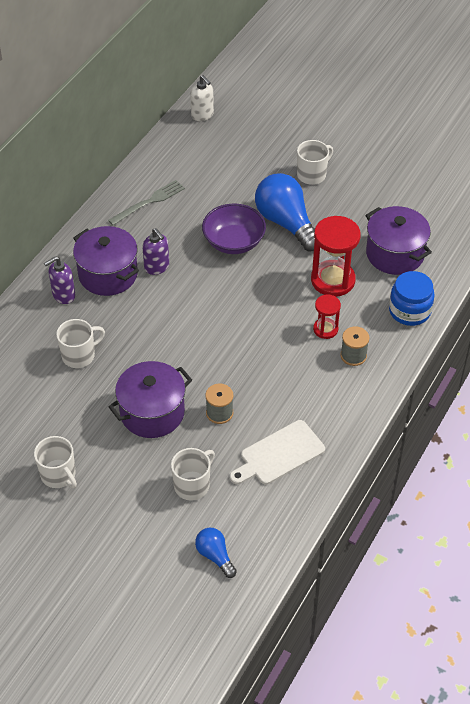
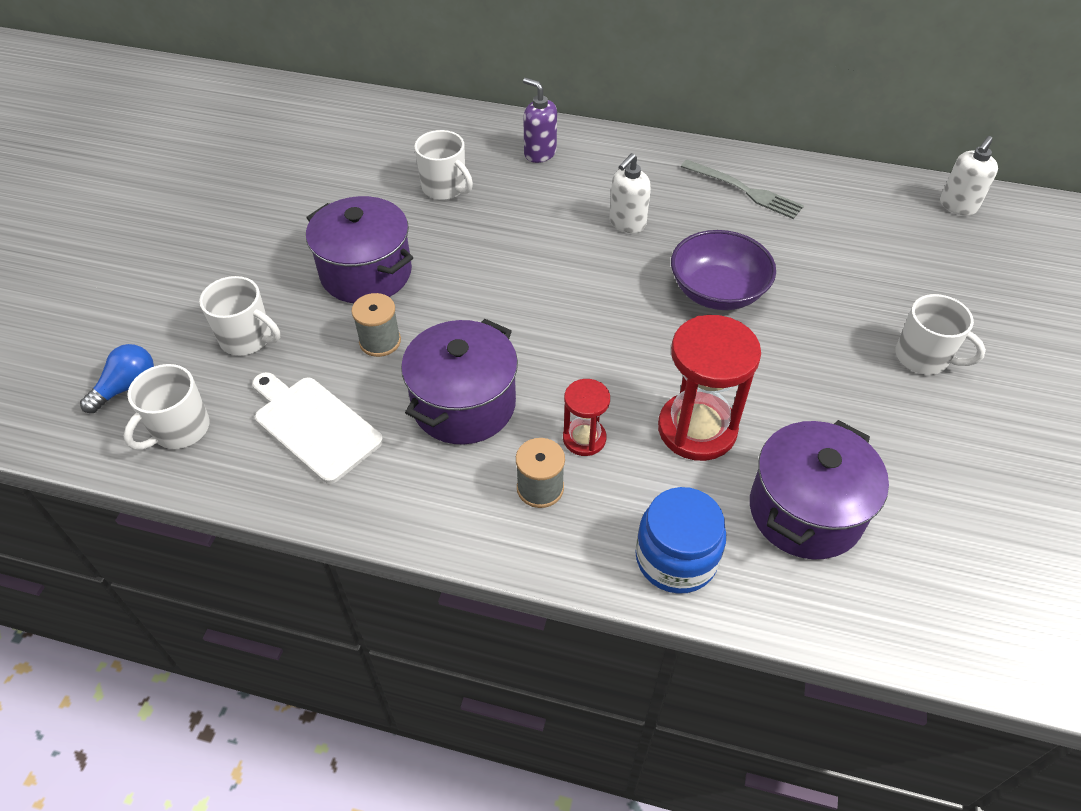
camera: 75 degrees right, 0 degrees up
white mug [34,436,77,488] -> white mug moved to [124,364,210,450]
purple pot [73,226,139,296] -> purple pot moved to [401,319,518,444]
purple soap dispenser [142,228,169,275] -> white soap dispenser [609,153,651,233]
blue light bulb [255,173,315,251] -> none

